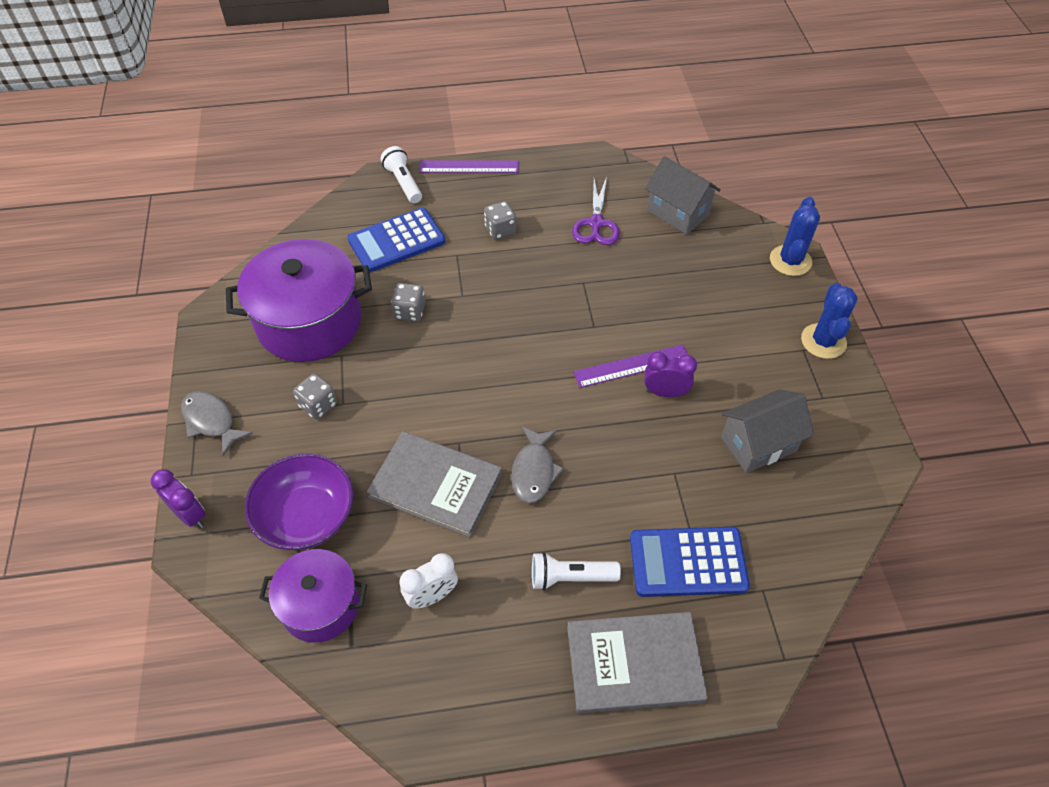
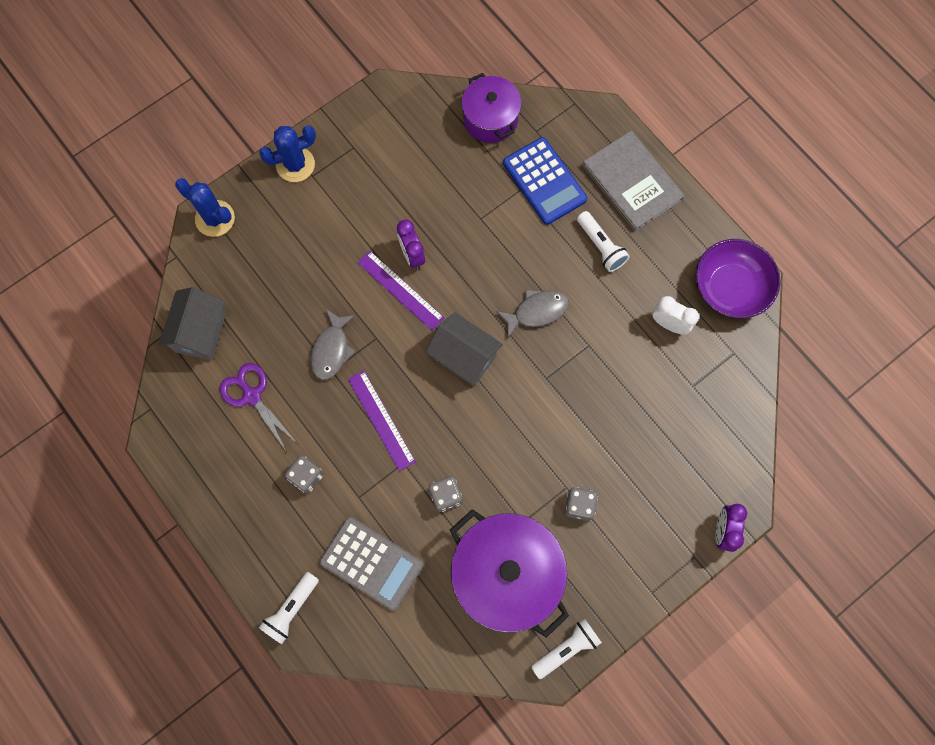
camera: 120 degrees left, 20 degrees up
grey fish [181,391,253,456] -> grey fish moved to [311,309,356,380]
purple bowl [244,453,354,550] -> purple bowl moved to [696,239,781,318]
purple pot [259,549,367,643] -> purple pot moved to [462,73,521,143]
blue calculator [347,208,446,272] -> grey calculator [319,517,423,611]
grey book [367,431,502,537] -> none
purple ruler [419,160,519,173] -> purple ruler moved to [348,370,416,471]
purple scissors [572,177,620,245] -> purple scissors turned 105 degrees counterclockwise [219,363,298,452]
grey house [721,389,814,473] -> grey house moved to [426,312,503,386]
blue cactus [770,197,820,276] -> blue cactus turned 45 degrees clockwise [175,178,235,237]
none -> white flashlight [531,619,602,679]

